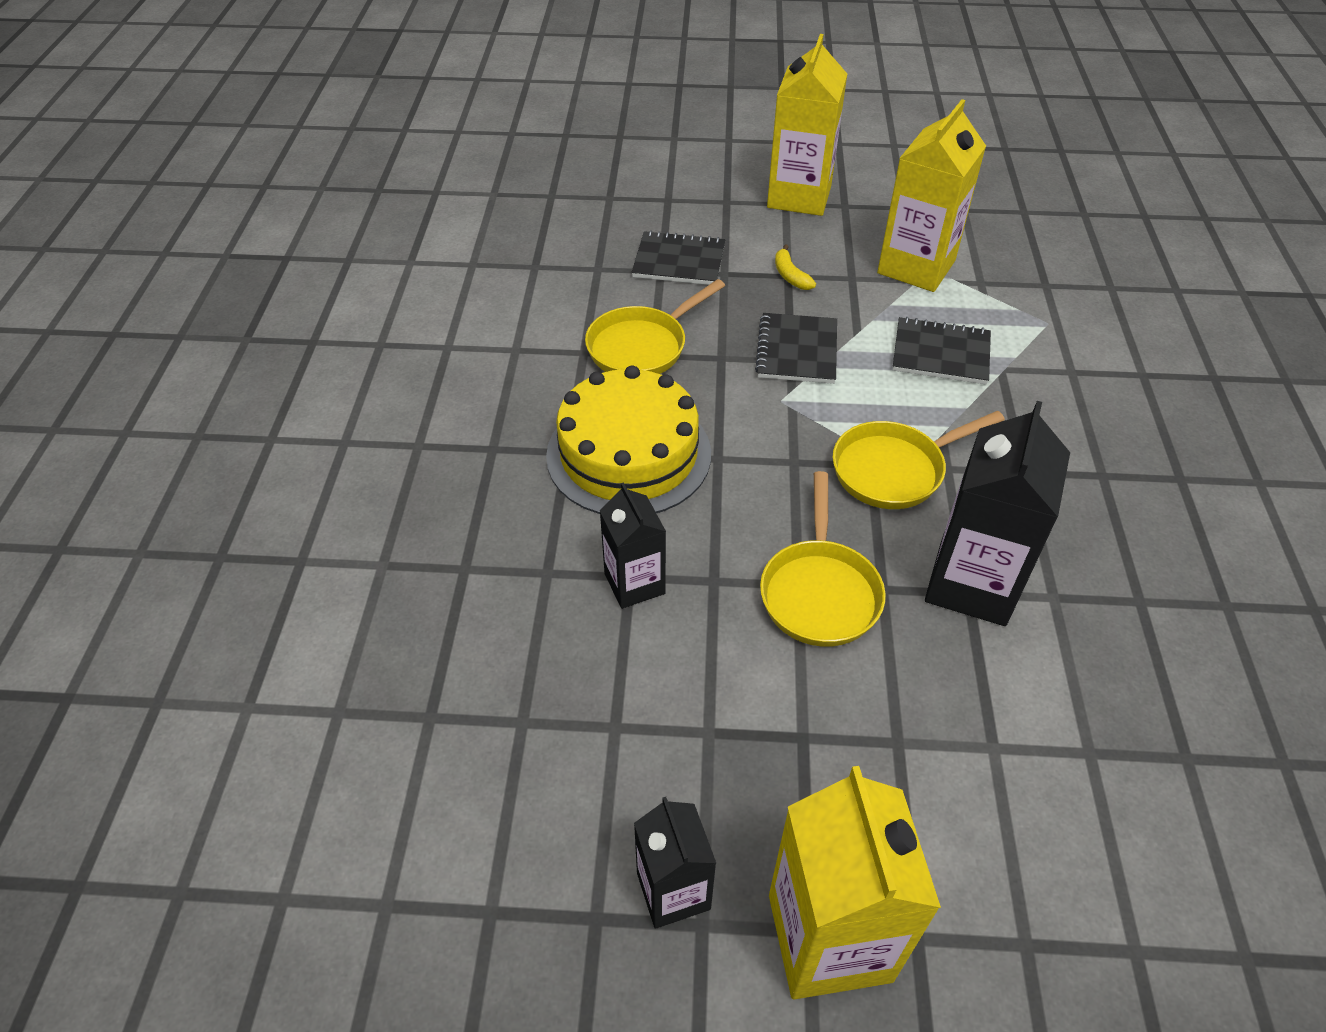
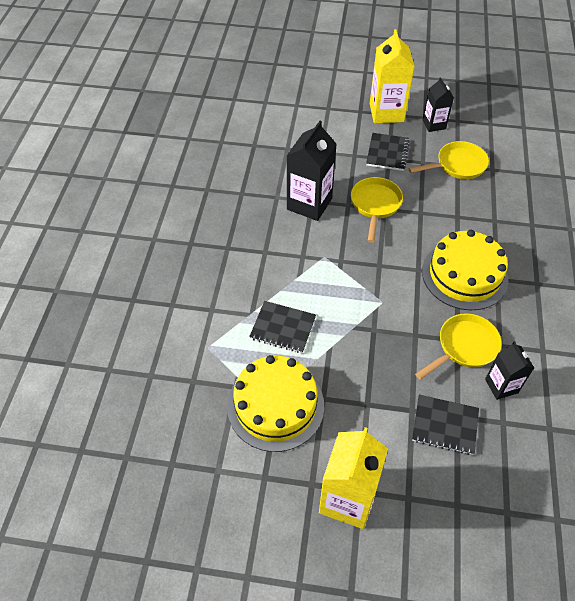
camera: 175 degrees left, 5 degrees up
black carton [599,482,666,609] -> black carton moved to [485,341,534,400]
black notebook [755,313,837,384] -> black notebook moved to [366,133,410,171]
yellow banana [775,244,816,290] -> none
yellow pan [833,411,1005,509] -> yellow pan moved to [409,141,489,179]
yellow carton [877,99,986,292] -> yellow cake [227,355,324,452]

